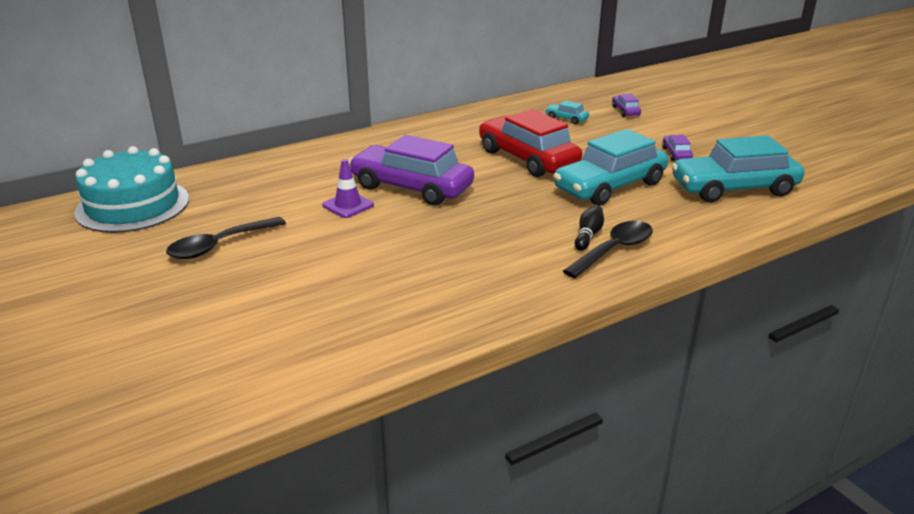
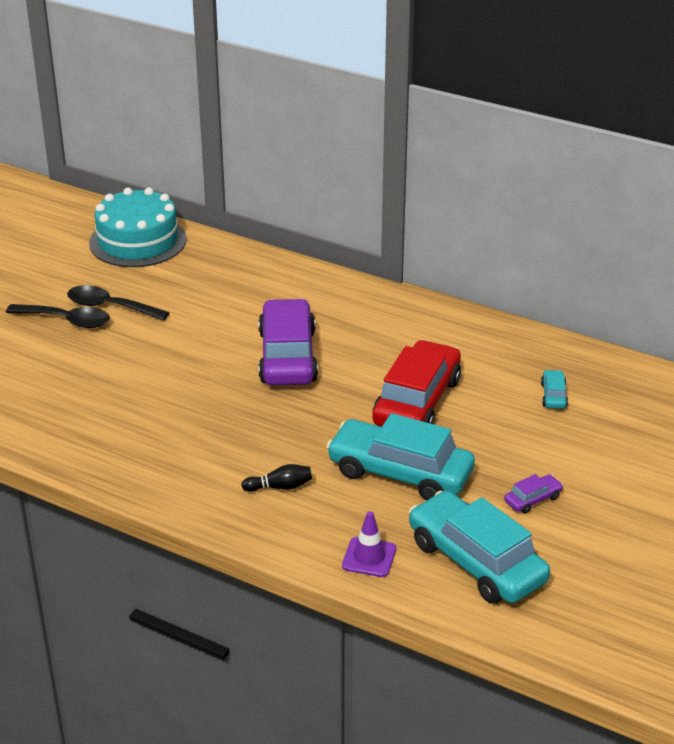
camera: 60 degrees right, 5 degrees up
purple traffic cone [322,159,374,218] -> purple traffic cone moved to [342,511,396,577]
black spoon [563,221,653,278] -> black spoon moved to [6,304,110,328]
purple car [612,94,641,117] -> none

